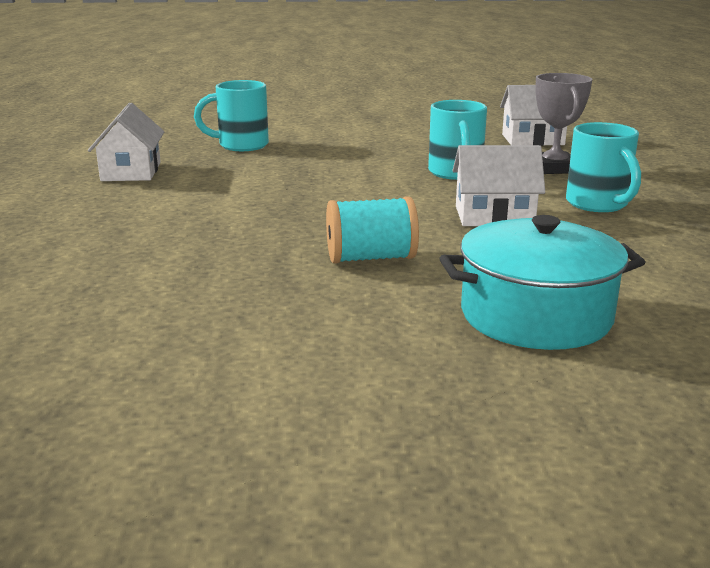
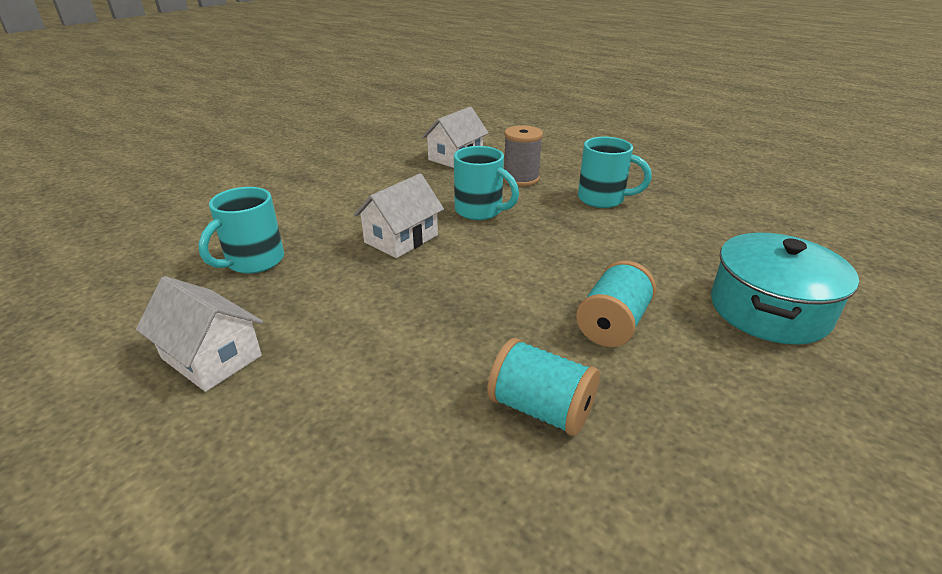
camera: 50 degrees left, 10 degrees up
white house [453,145,545,226] -> white house moved to [354,174,444,258]
grey trophy [535,73,592,174] -> grey spool [503,125,543,186]
none -> turquoise spool [487,338,600,436]

